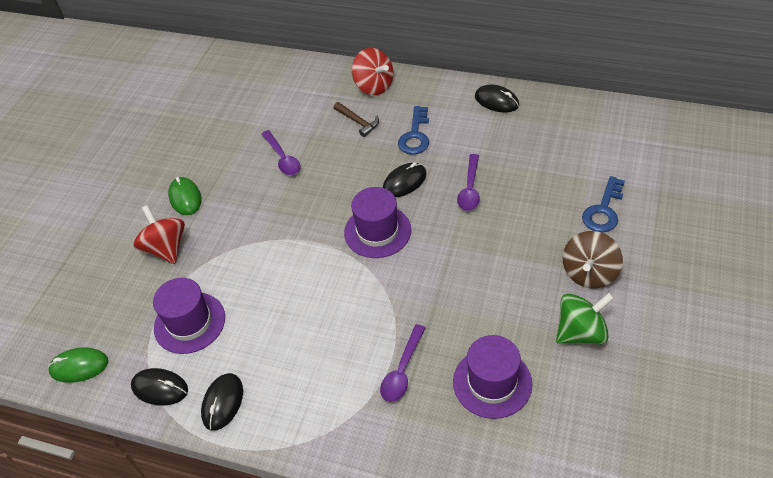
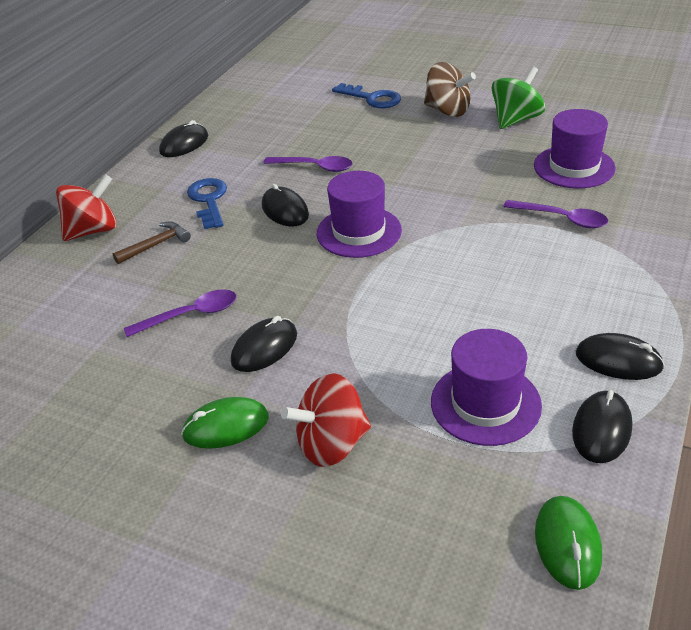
camera: 85 degrees left, 10 degrees down
blue key [398,106,429,155] -> blue key turned 120 degrees counterclockwise [187,178,227,229]
green spinning top [556,293,614,344] -> green spinning top turned 60 degrees clockwise [492,66,545,129]
none -> black mouse [231,316,297,372]

